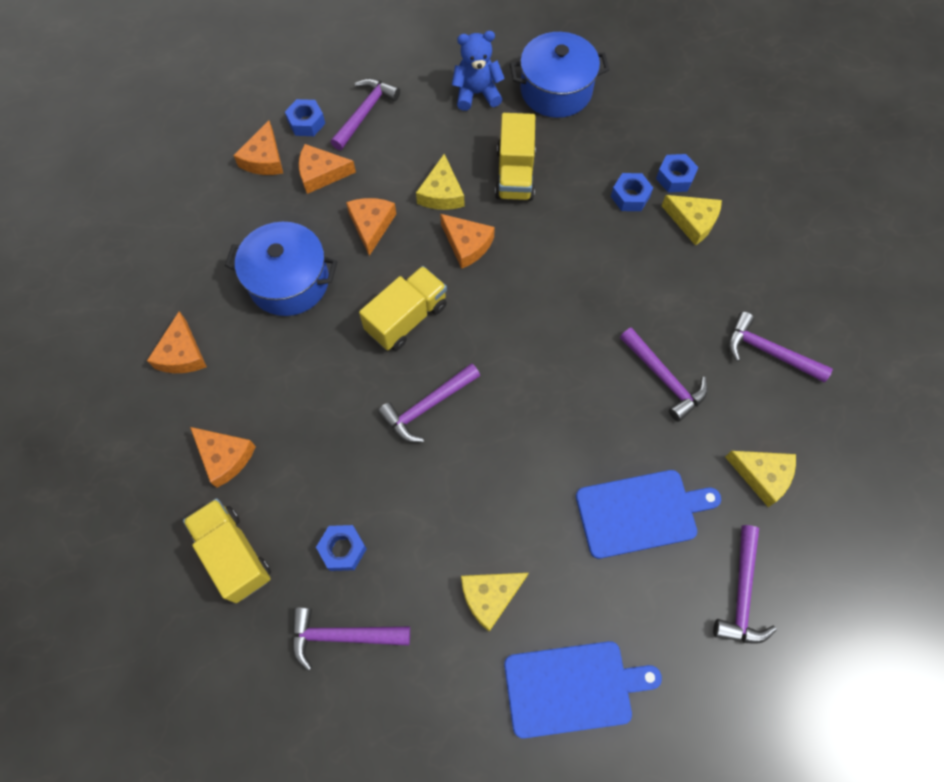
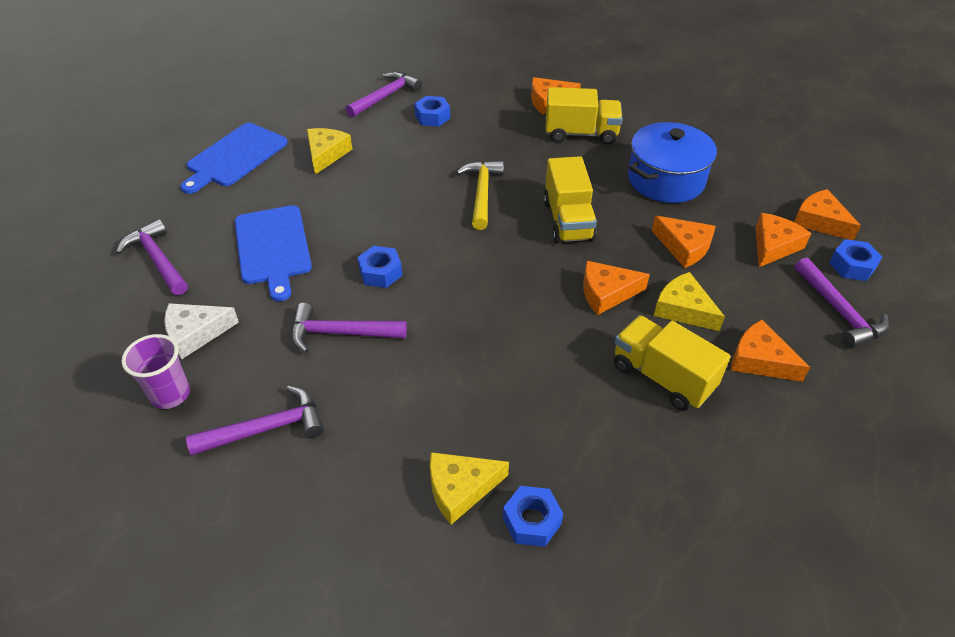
camera: 130 degrees right, 20 degrees down
orange cheese [147,311,207,373] -> orange cheese moved to [731,320,810,382]
yellow truck [183,498,271,603] -> yellow truck moved to [546,87,623,145]
purple hammer [378,363,480,443] -> yellow hammer [456,161,504,230]
blue teddy bear [452,31,505,111] -> none
blue pot [510,32,610,118] -> none
blue cutting board [576,470,721,559] -> blue cutting board turned 45 degrees counterclockwise [235,205,312,302]
blue nut [611,173,653,211] -> blue nut moved to [357,246,402,288]
yellow cheese [725,451,796,507] -> white cheese [164,303,239,359]
none -> purple cup [121,334,190,409]

